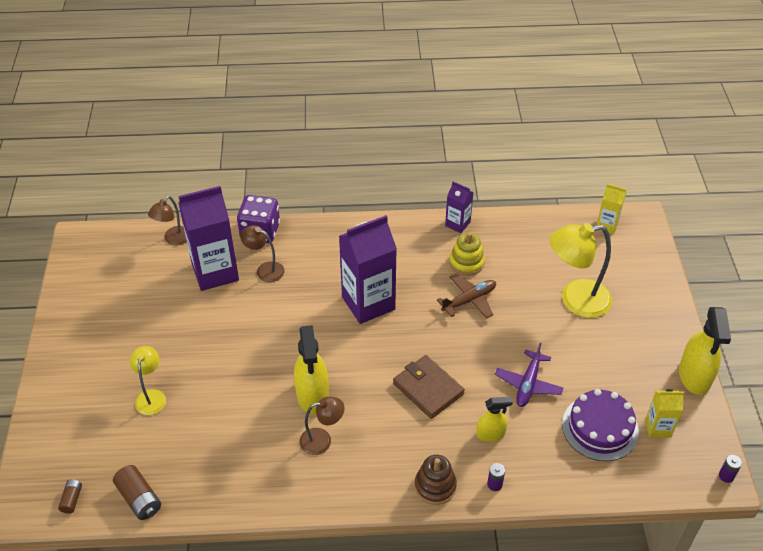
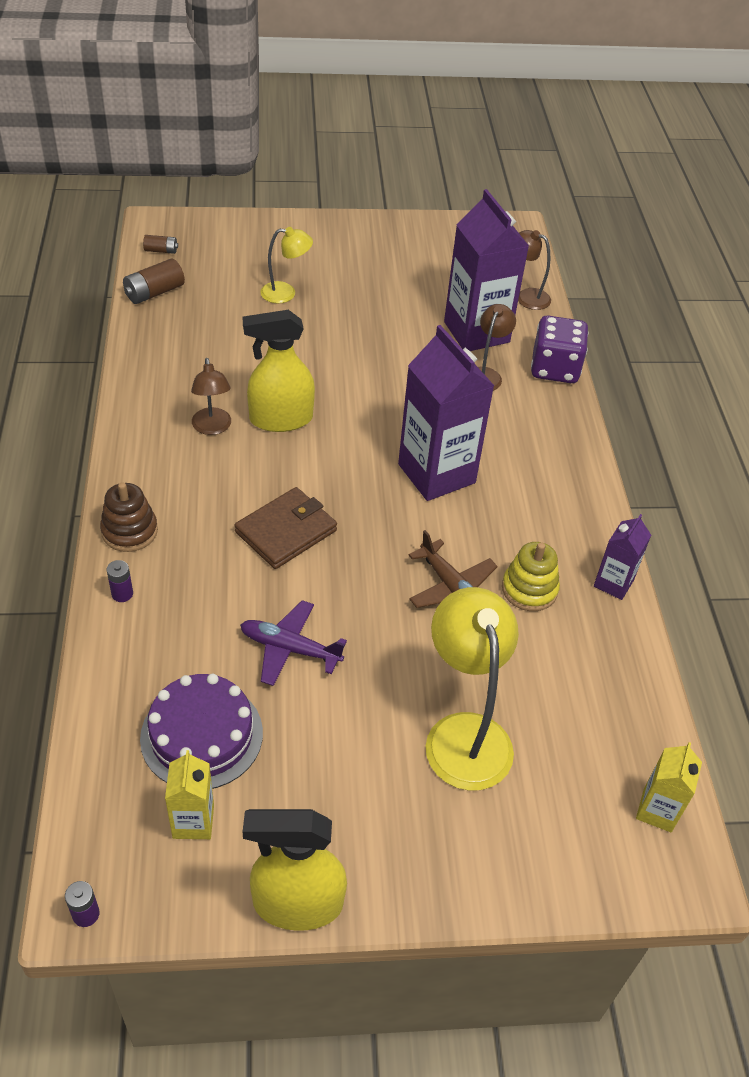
camera: 85 degrees right, 0 degrees up
yellow spray bottle [476,397,513,442] -> none

